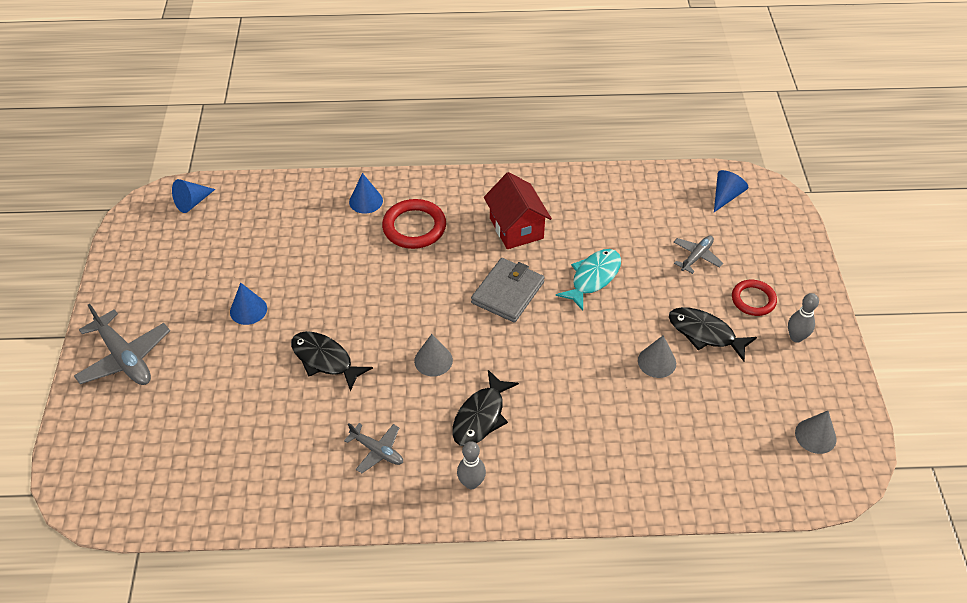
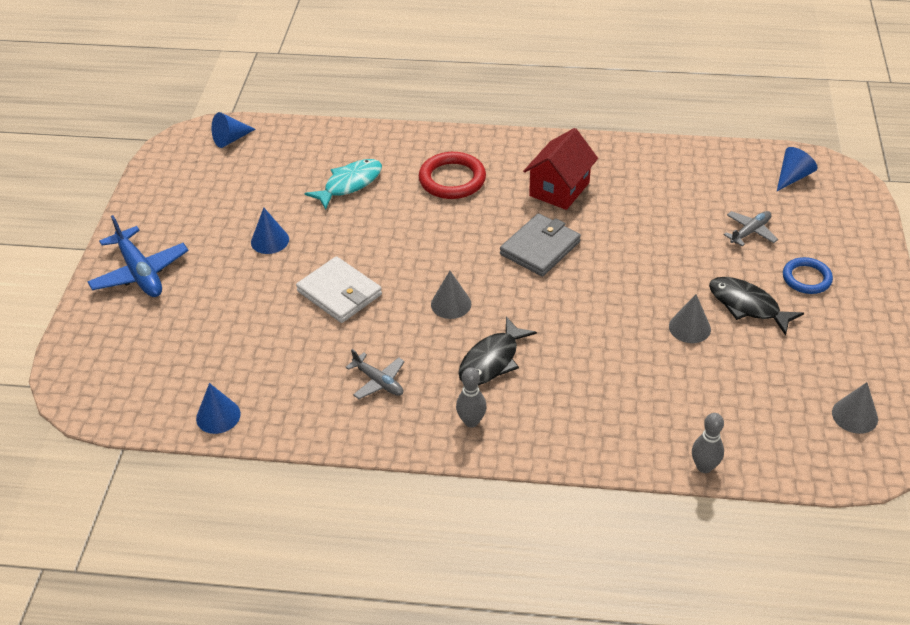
camera: 10 degrees right, 5 degrees down
grey plane [74,304,170,385] -> blue plane [88,215,189,297]
black fish [291,331,373,392] -> white wallet [296,256,382,323]
blue cone [349,173,383,214] -> blue cone moved to [196,383,241,434]
red house [484,172,552,249] -> red house turned 45 degrees clockwise [523,128,598,210]
turquoise fish [556,249,621,311] -> turquoise fish moved to [304,159,382,210]
red ring [732,280,777,316] -> blue ring [783,257,833,294]
grey bowling pin [788,293,819,343] -> grey bowling pin moved to [692,413,724,473]

